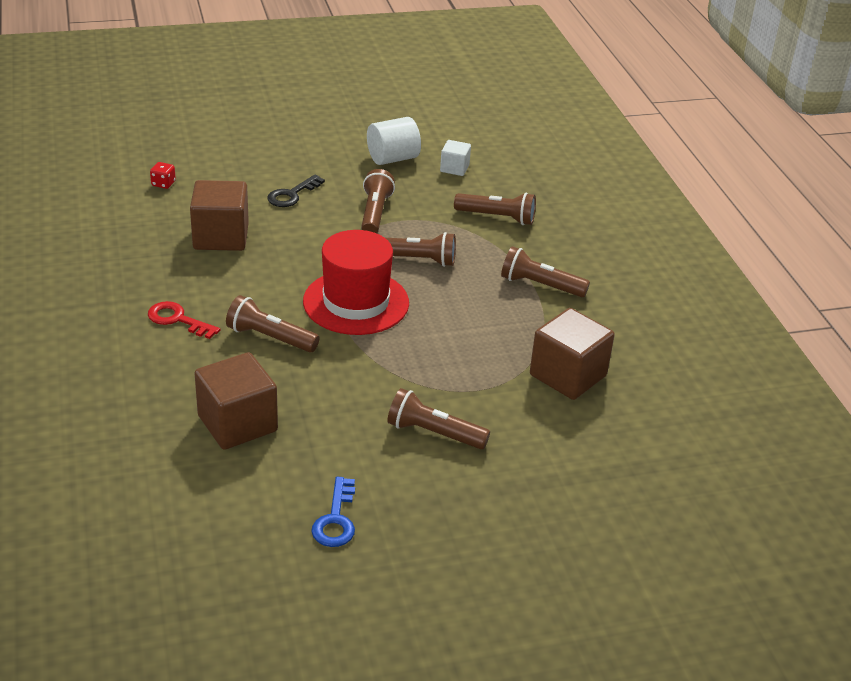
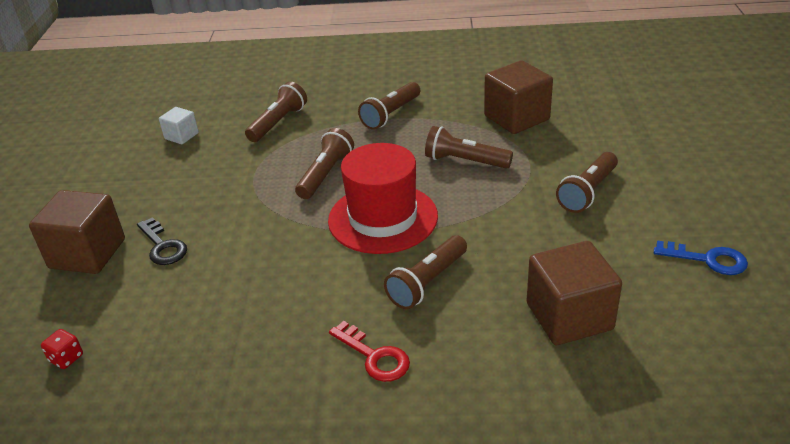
camera: 70 degrees left, 0 degrees up
red key [148,301,220,339] -> red key turned 90 degrees counterclockwise [329,321,410,382]
brown cube [190,180,249,251] -> brown cube moved to [29,190,125,274]
brown flashlight [361,169,395,233] -> brown flashlight moved to [425,126,513,169]
white cylinder [367,117,421,165] -> none

